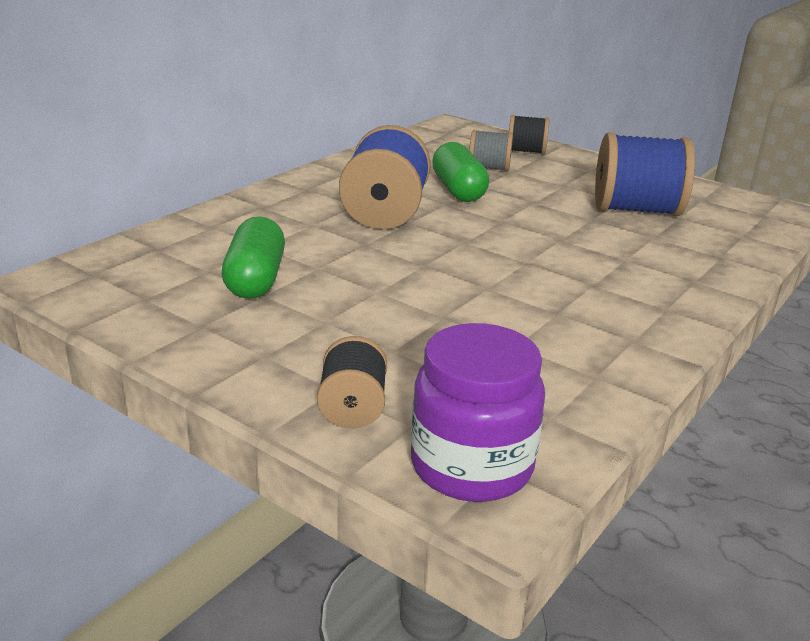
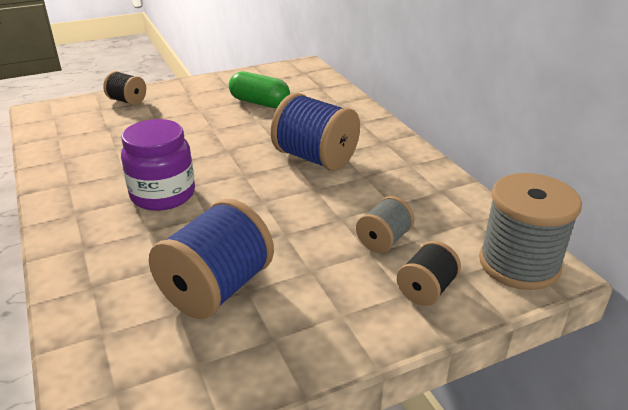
camera: 120 degrees right, 5 degrees up
purple jar [411,323,545,502] -> purple jar moved to [121,119,195,211]
green capsule [432,142,489,202] -> none
none -> grey spool [479,173,582,290]

